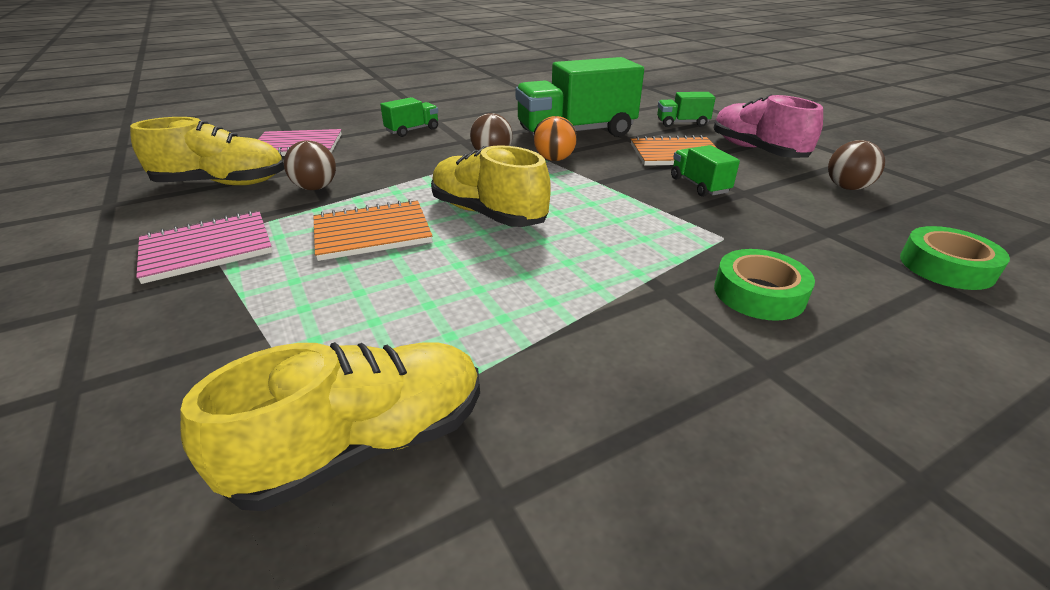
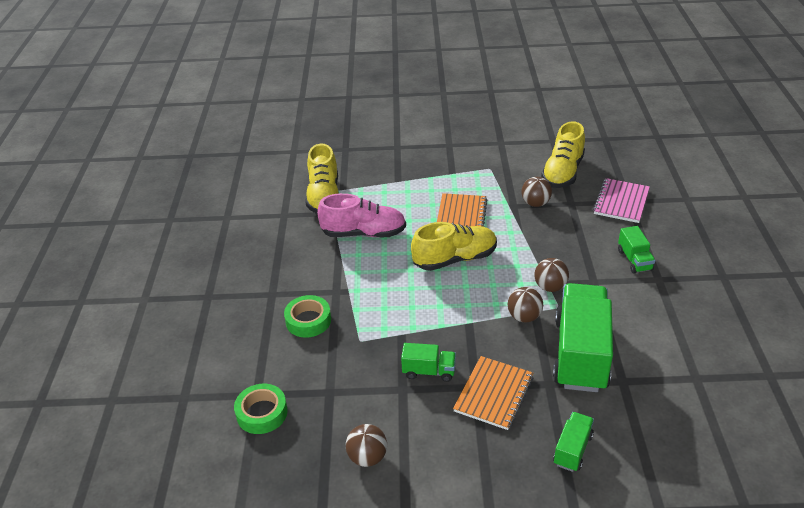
camera: 120 degrees right, 5 degrees up
pink notebook [136,211,273,284] -> none
orange ball [534,116,577,161] -> brown ball [508,287,543,322]
pink shoe [713,94,823,158] -> pink shoe moved to [317,193,406,237]

